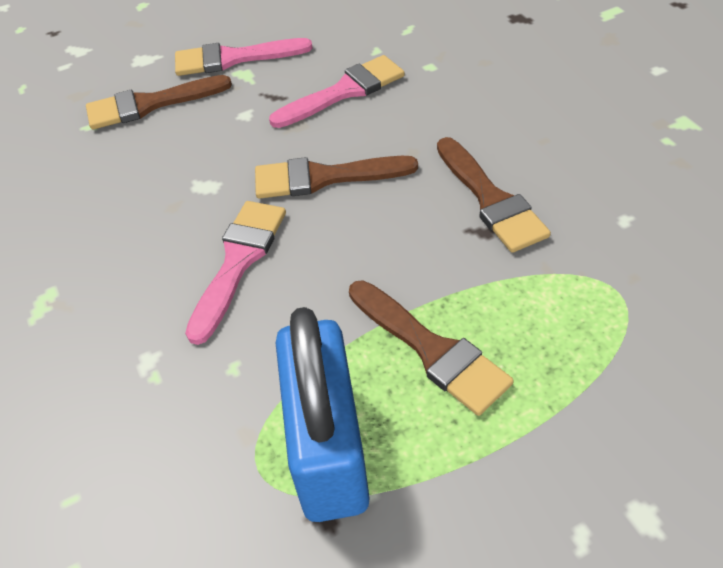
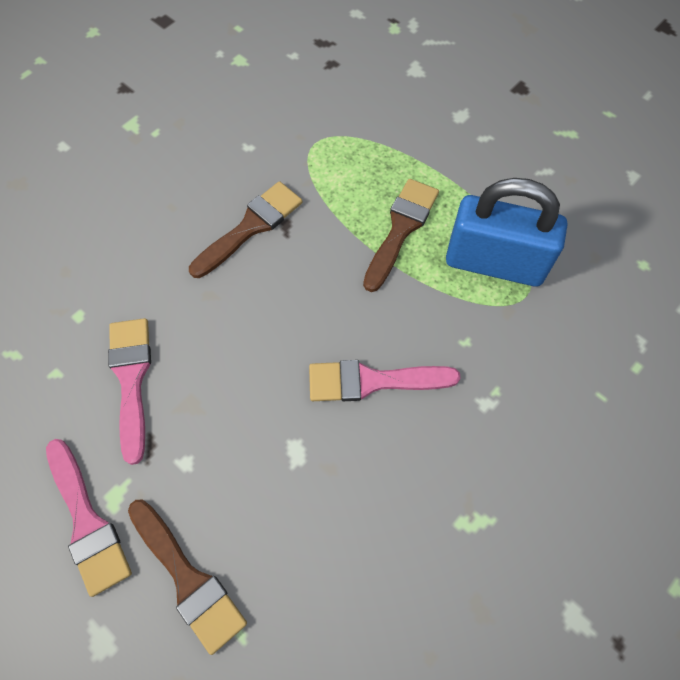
camera: 115 degrees left, 15 degrees up
brown brush [255,156,418,199] -> none
pink brush [269,55,405,128] -> pink brush turned 45 degrees clockwise [108,318,151,465]
blue padlock [276,307,370,522] -> blue padlock turned 45 degrees clockwise [446,178,567,286]

